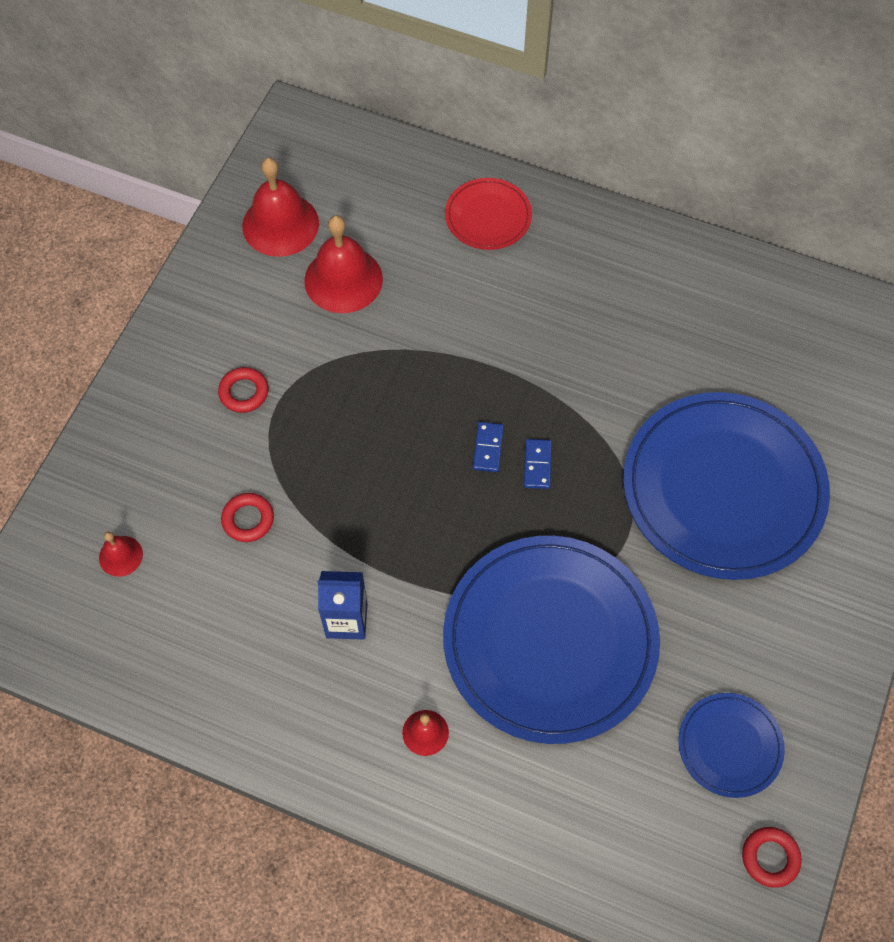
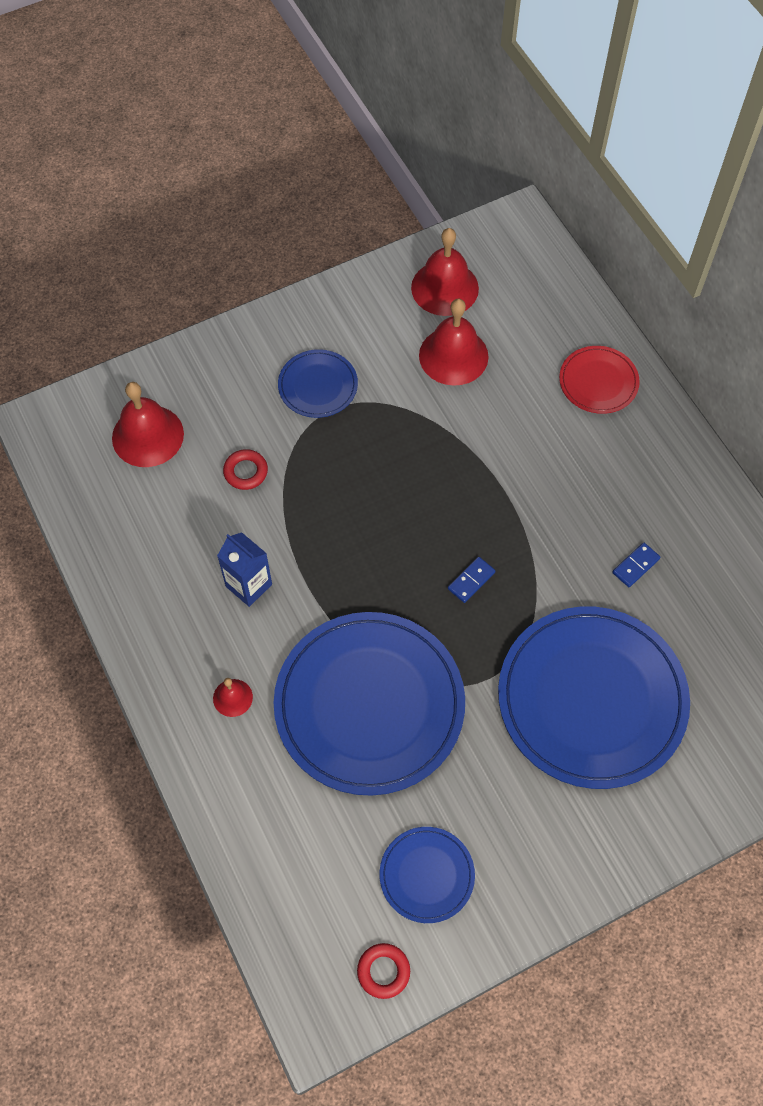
camera: 40 degrees right, 0 degrees up
red bell [99,532,143,577] -> red bell [112,382,184,467], size x1.98
red ring [218,367,268,413] -> blue plate [278,349,358,418]
blue domino [473,422,504,472] -> blue domino moved to [612,542,661,587]

